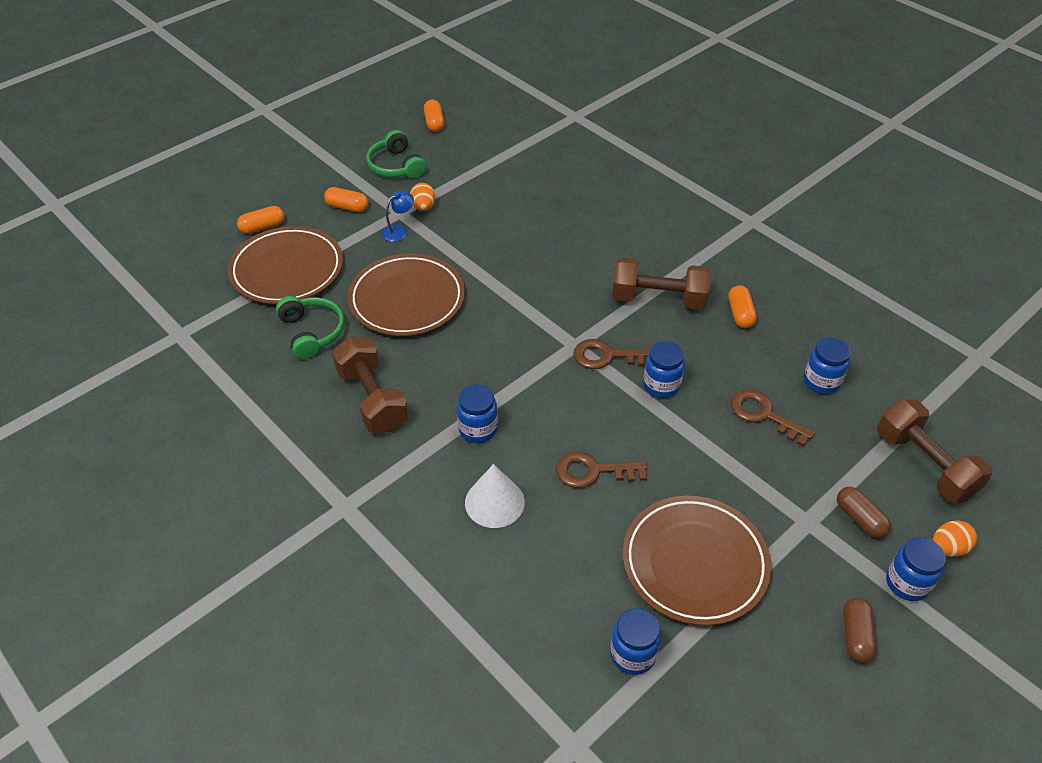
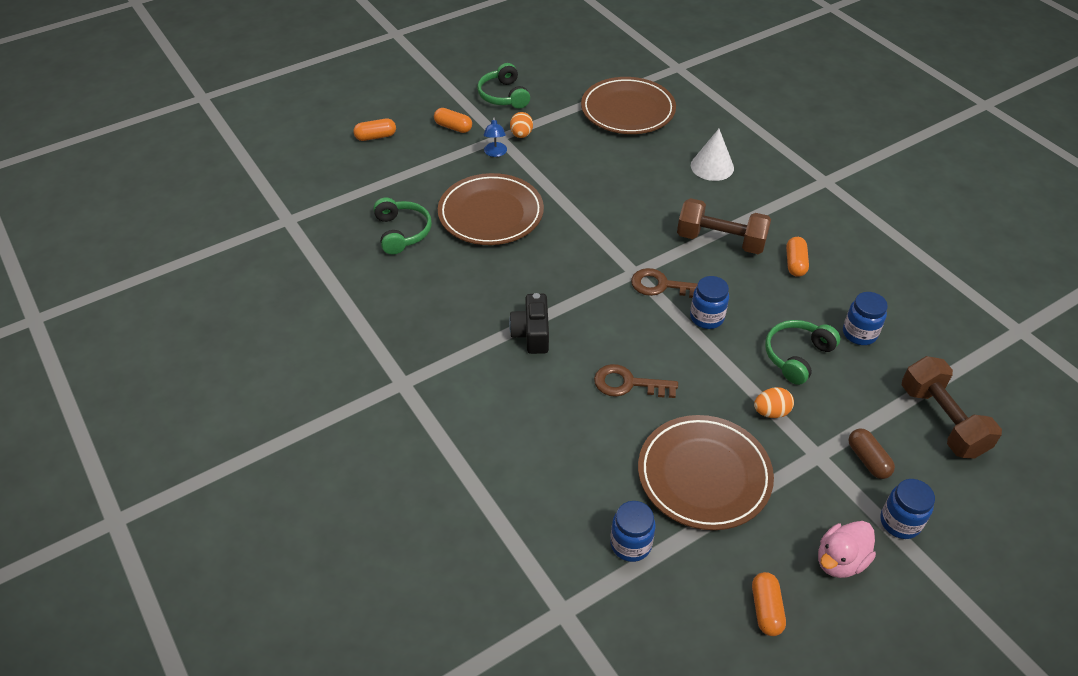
camera: 10 degrees right, 0 degrees up
brown plate [228,226,343,304] -> brown plate moved to [581,77,676,134]
brown dumbbell [332,337,409,433] -> none
blue lamp [382,191,414,242] -> blue lamp turned 120 degrees clockwise [483,117,507,157]
orange capsule [424,100,444,132] -> orange capsule moved to [752,572,786,636]
blue jar [457,384,498,443] -> black camera [509,293,549,354]
white cone [465,464,525,528] -> white cone moved to [691,129,734,181]
brown key [731,389,814,446] -> green headphones [765,320,840,385]
brown capsule [843,598,877,663] -> pink duck [818,521,876,578]
orange egg [933,520,977,557] -> orange egg moved to [754,387,794,418]

